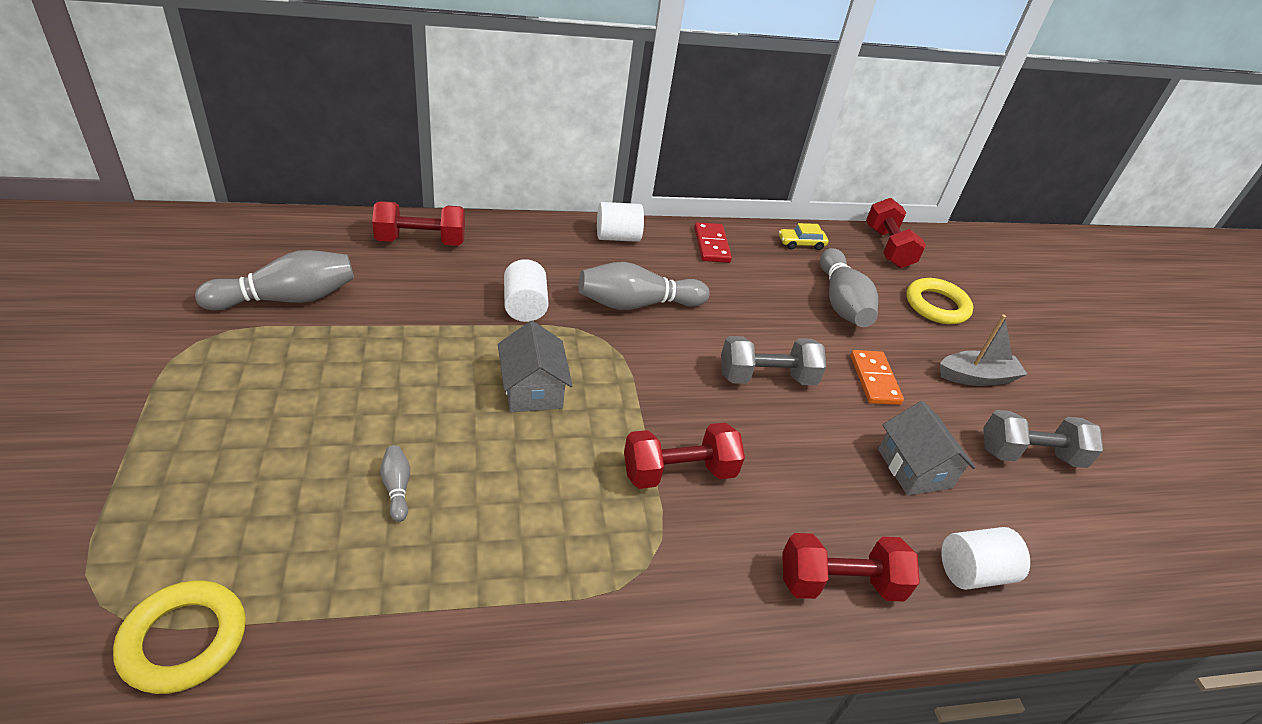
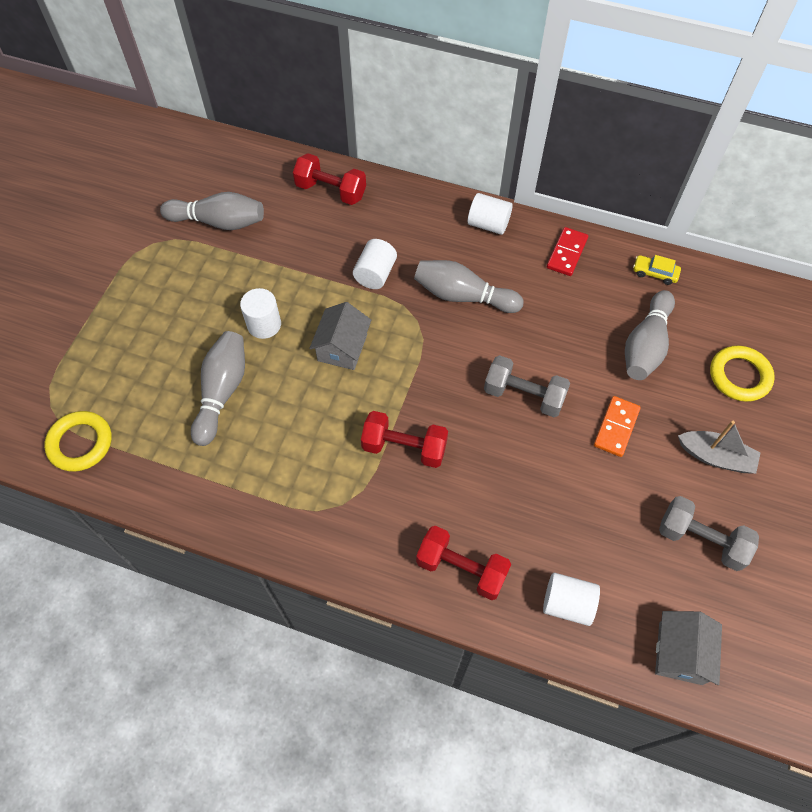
camera: 35 degrees right, 20 degrees up
grey bowling pin [380,445,410,522] -> grey bowling pin [191,331,245,446], size x2.18
red dumbbell [866,198,926,268] -> none
grey house [878,401,976,495] -> grey house moved to [655,611,722,685]
none -> white cylinder [240,288,281,339]

